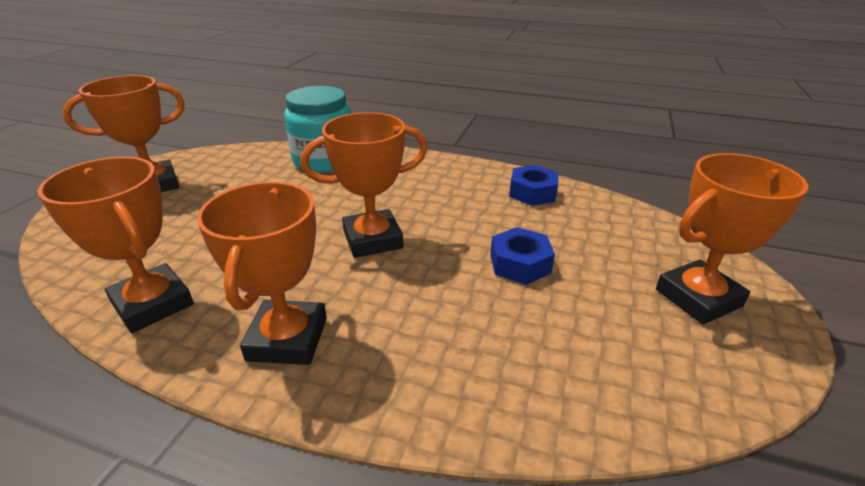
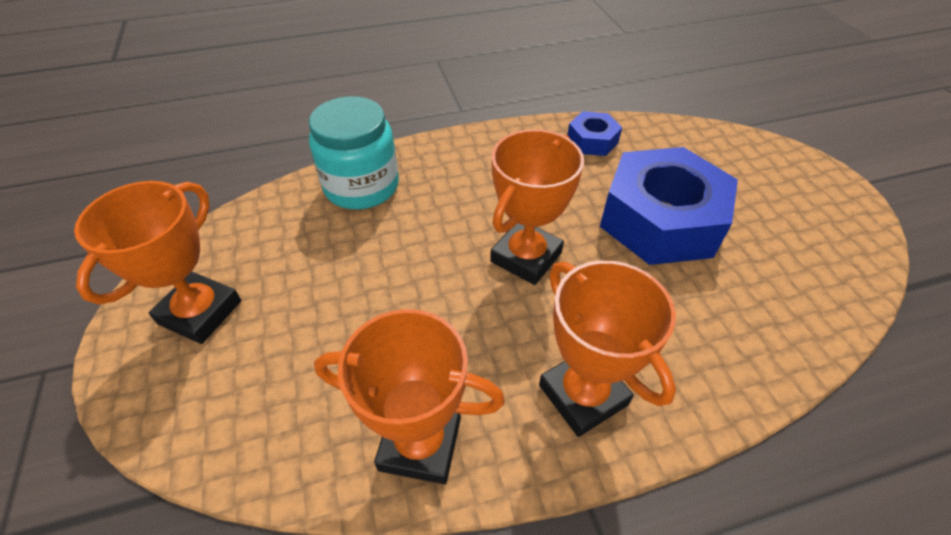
camera: 35 degrees left, 15 degrees up
blue nut [490,227,555,285] -> blue nut [600,147,738,265], size x2.12
orange trophy [656,153,808,325] -> none

